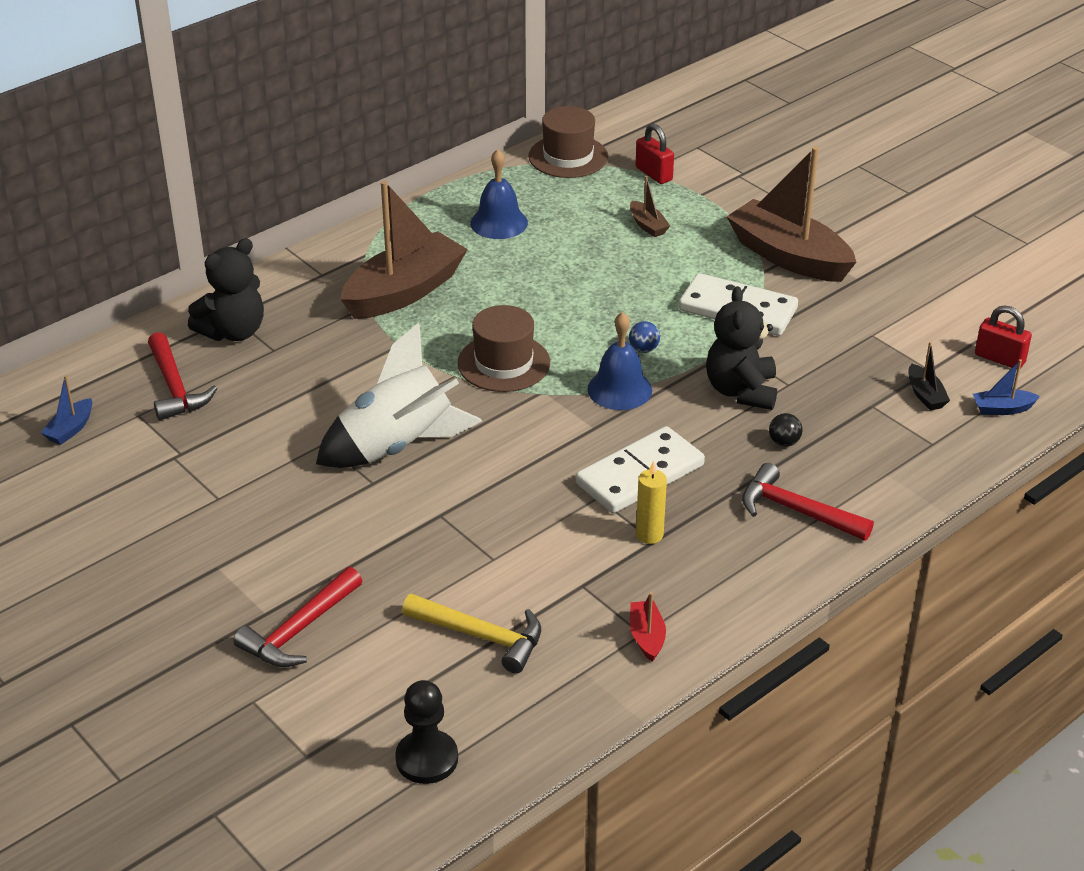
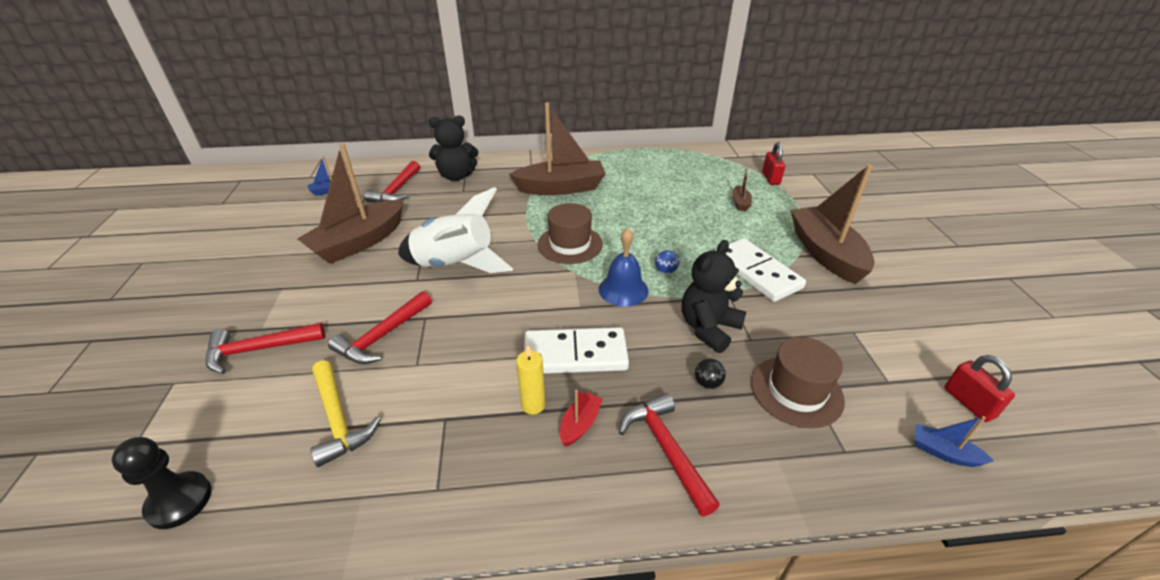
camera: 35 degrees right, 0 degrees up
blue bell [470,149,528,239] -> none
brown hat [528,106,608,178] -> brown hat moved to [751,337,845,428]
red boat [630,592,666,662] -> red boat moved to [560,390,603,446]
black boat [908,342,950,411] -> none
none -> brown boat [297,143,404,264]
none -> red hammer [328,291,432,364]

